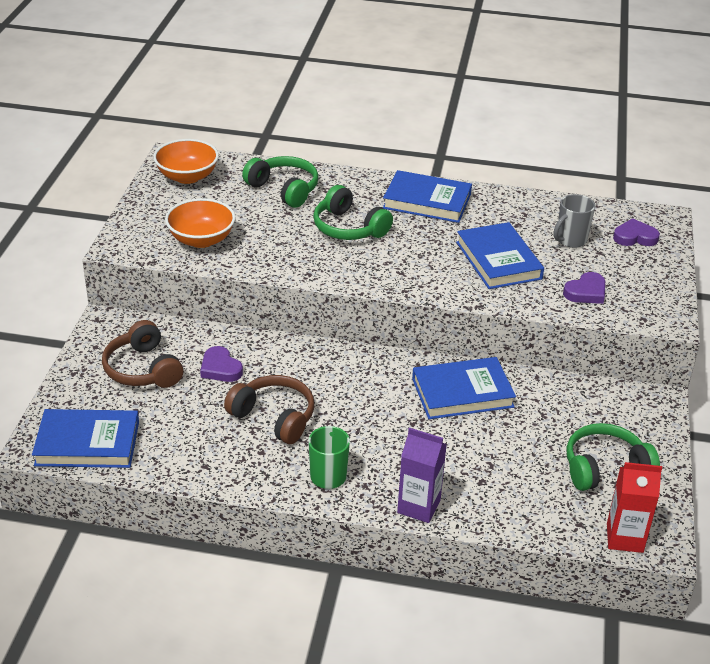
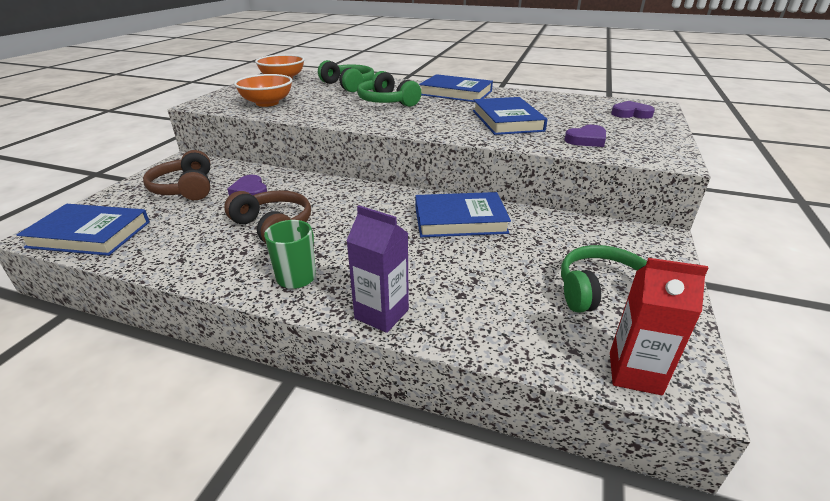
camera: 10 degrees right, 5 degrees down
grey mug [554,194,595,248] -> none

